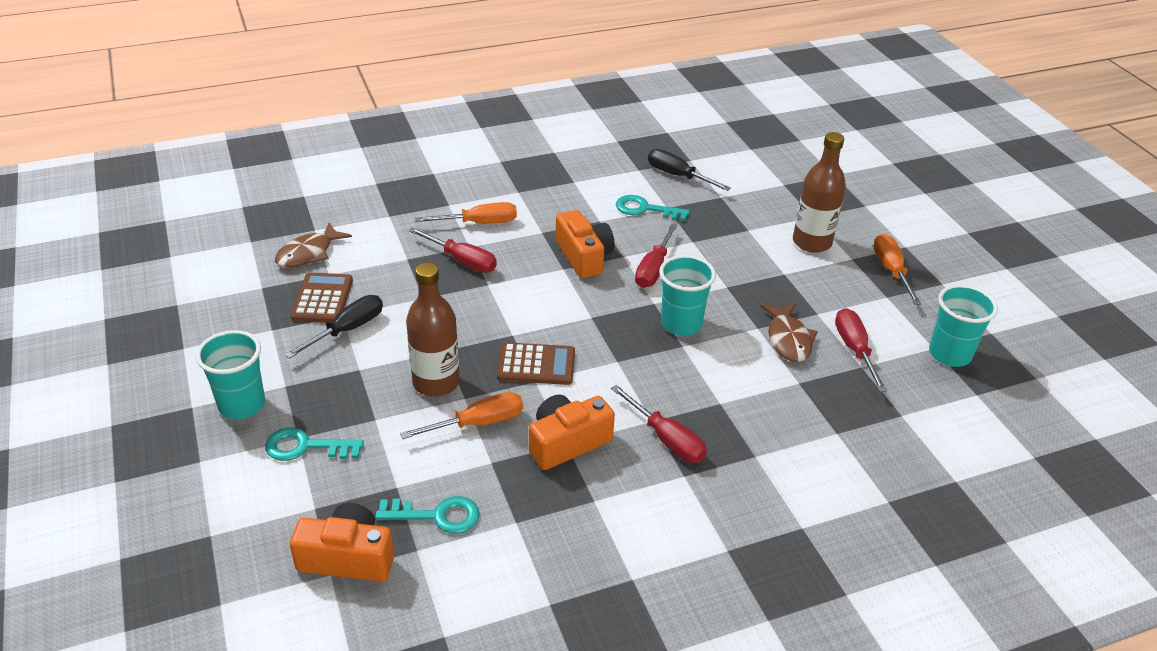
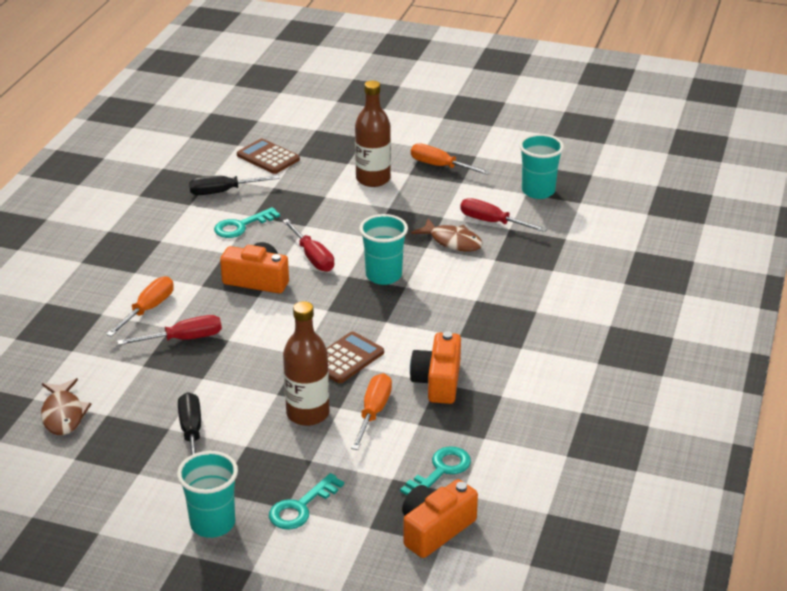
camera: 50 degrees left, 5 degrees down
brown calculator [291,273,353,323] -> brown calculator moved to [237,139,300,174]
red screwdriver [611,385,707,463] -> none

